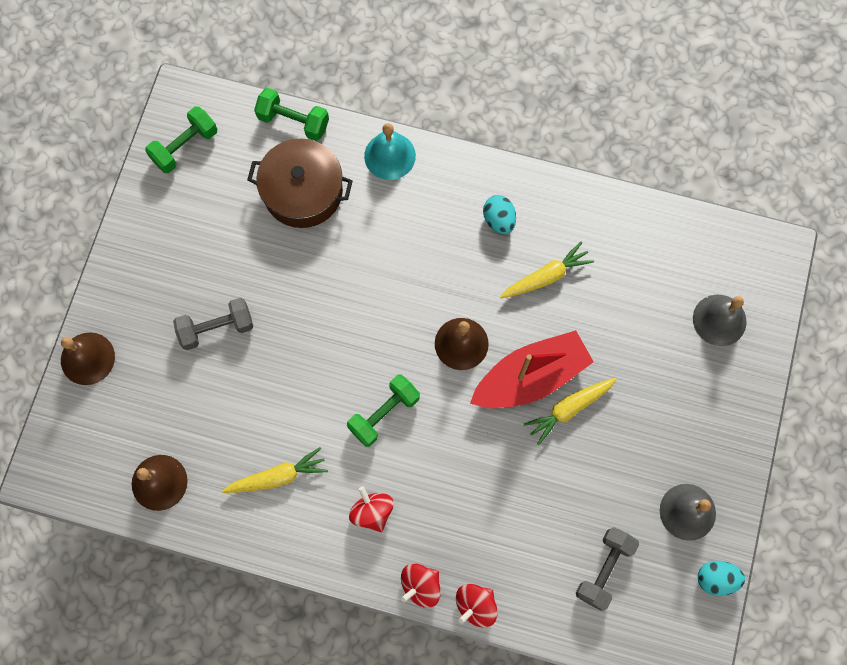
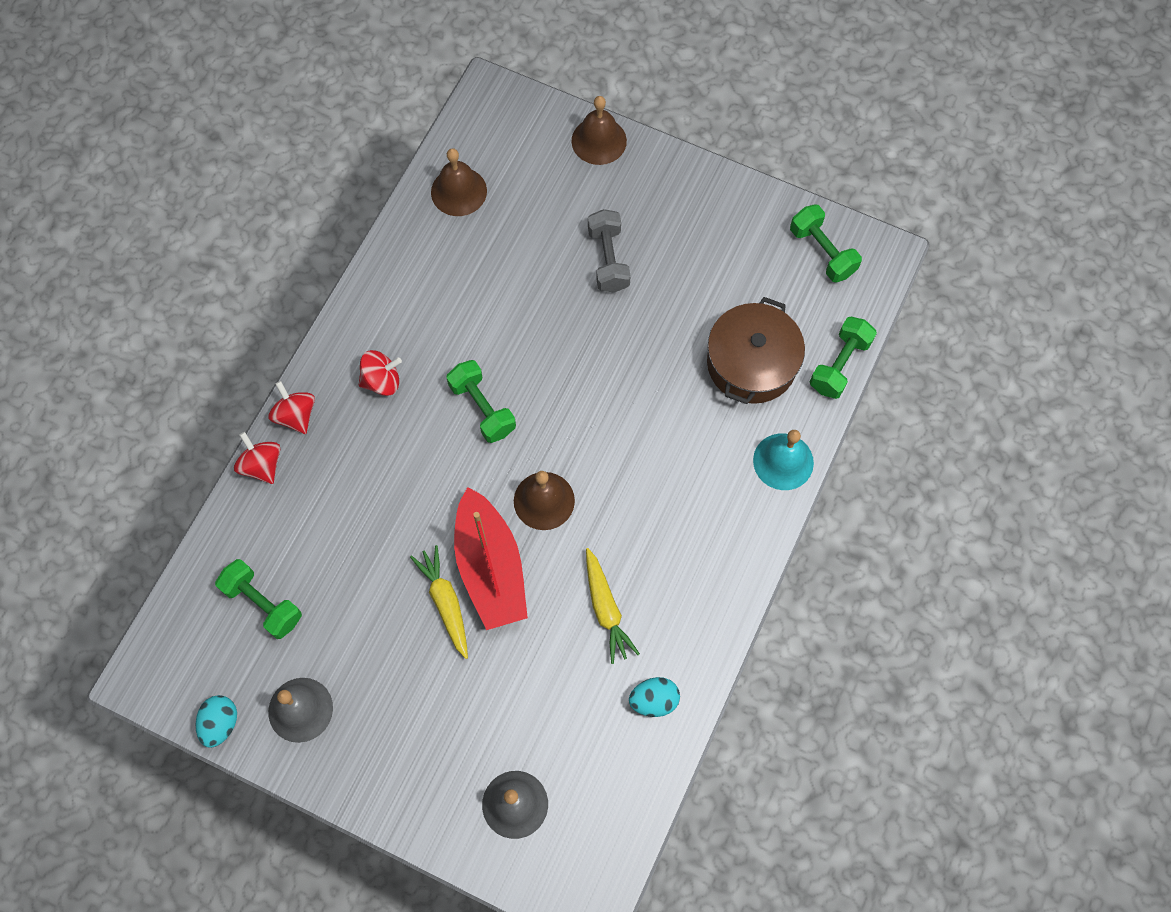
camera: 100 degrees right, 5 degrees down
yellow carrot [222,447,328,493] -> none
turquoise egg [483,195,516,234] -> turquoise egg moved to [629,677,680,717]
grey dumbbell [576,527,639,611] -> green dumbbell [215,559,302,639]

